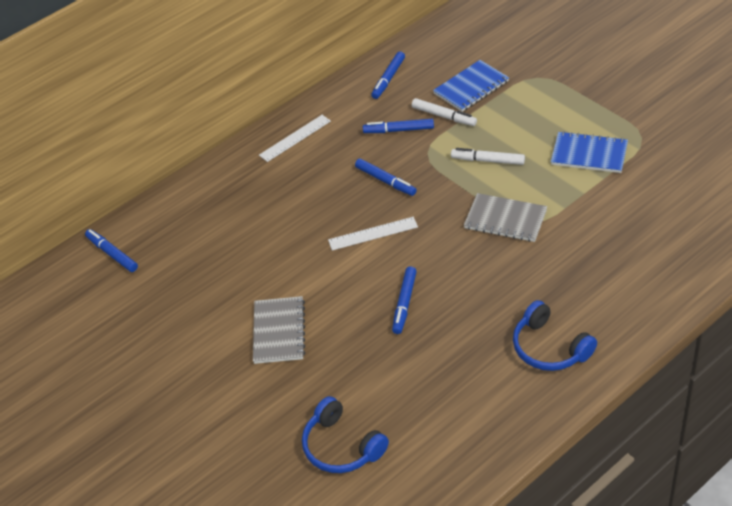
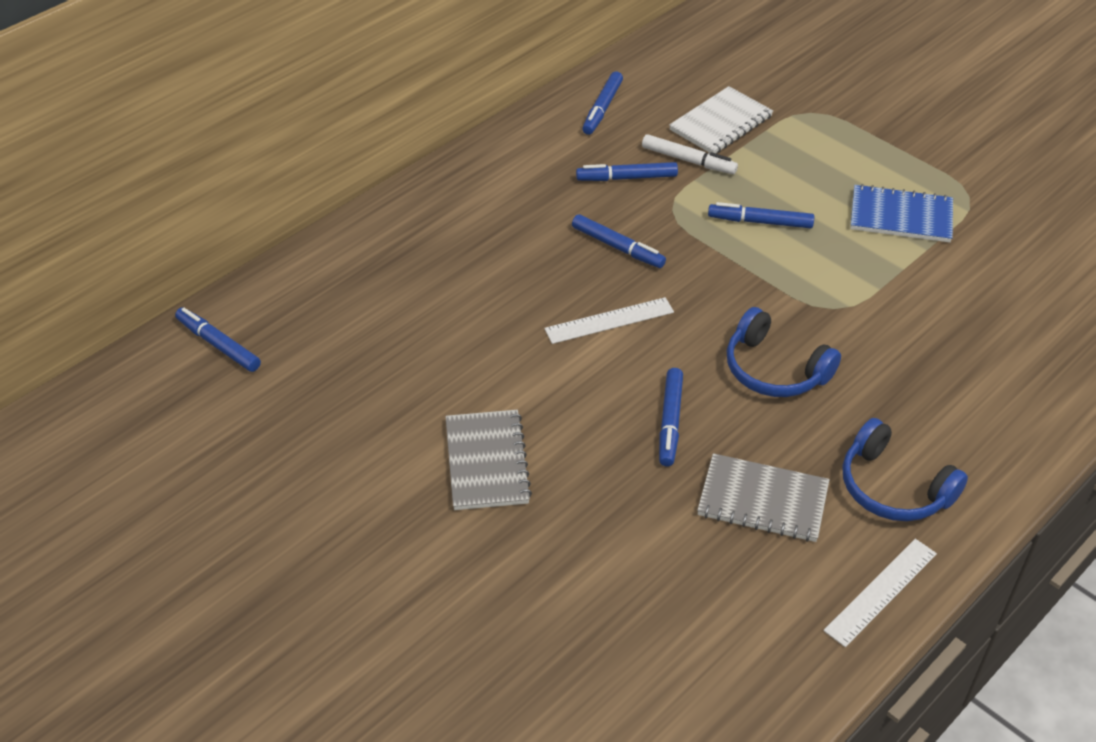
camera: 10 degrees left, 0 degrees up
white ruler [259,115,331,162] -> white ruler moved to [823,539,937,647]
blue headphones [302,396,389,473] -> blue headphones moved to [727,307,841,397]
blue notebook [433,60,509,112] -> white notebook [669,86,773,153]
white marker [451,148,525,165] -> blue marker [708,202,814,228]
grey notebook [464,193,547,242] -> grey notebook moved to [697,453,830,542]

